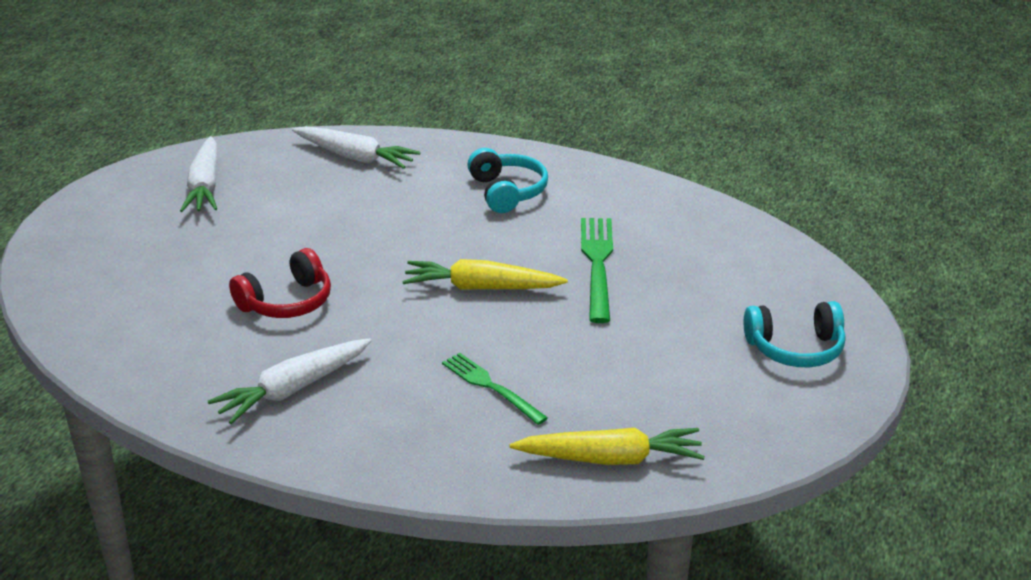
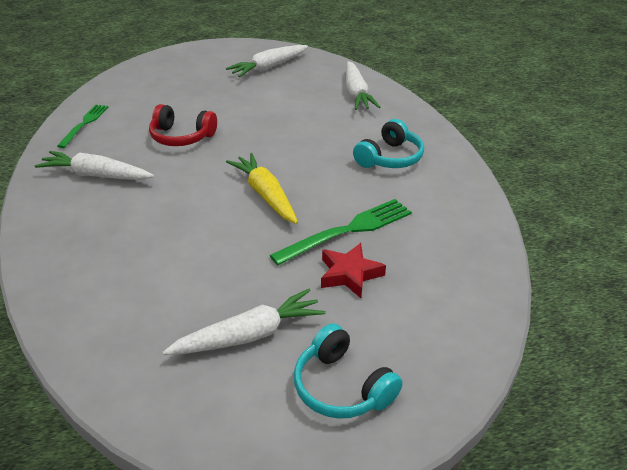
camera: 55 degrees right, 5 degrees up
green fork [442,353,548,425] -> green fork moved to [57,105,108,148]
yellow carrot [510,428,705,465] -> none
none -> white carrot [163,289,326,355]
none -> red star [321,243,386,298]

